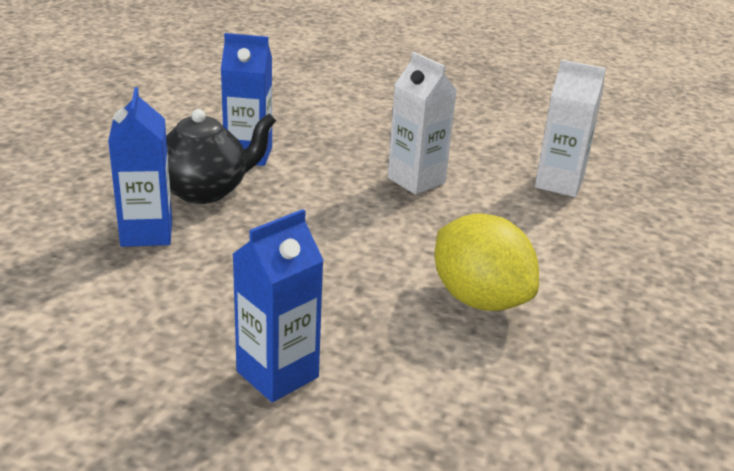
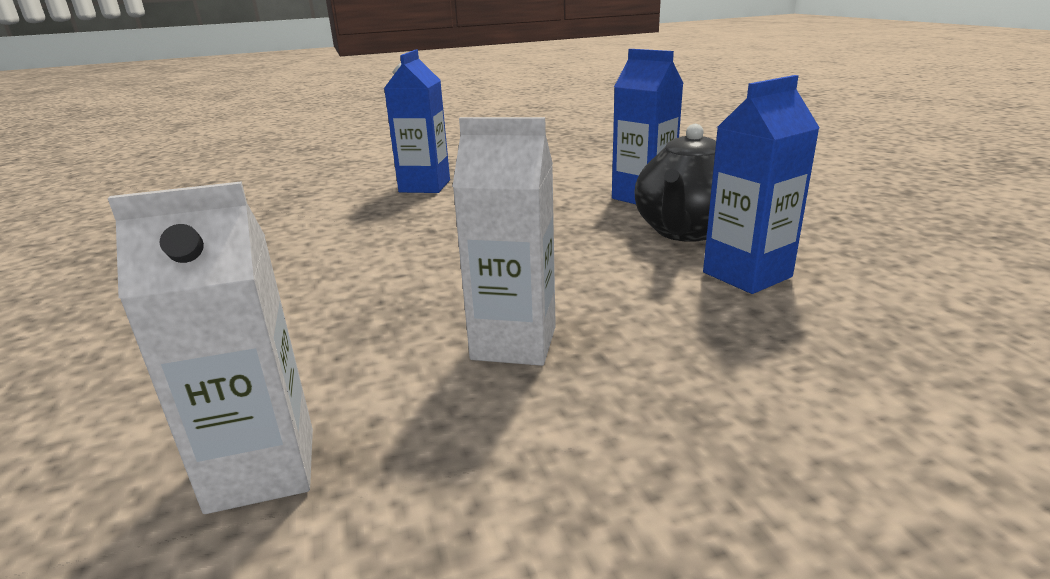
camera: 145 degrees right, 5 degrees down
yellow lemon [435,213,539,311] -> none

